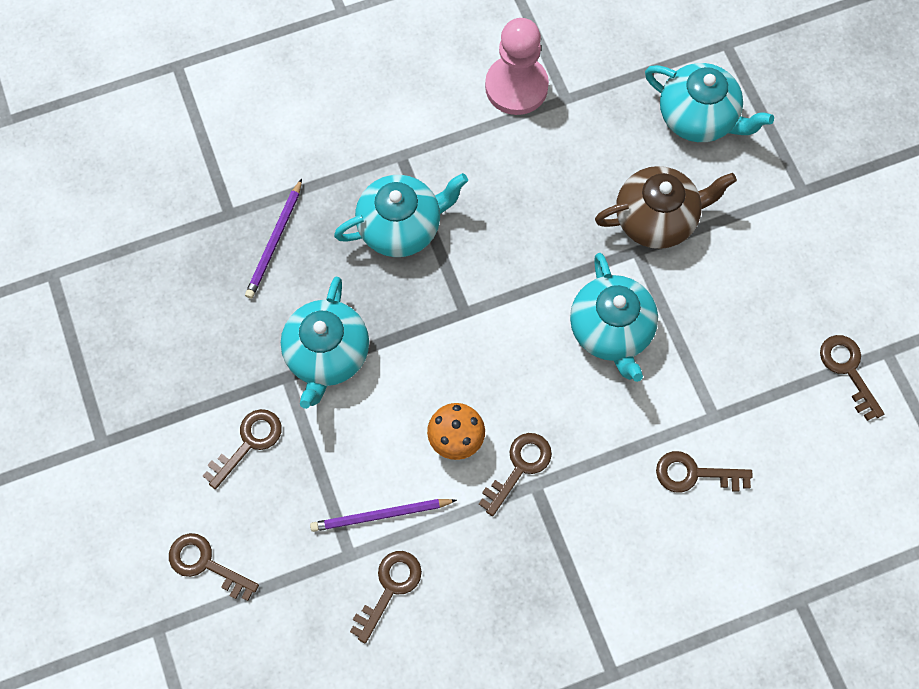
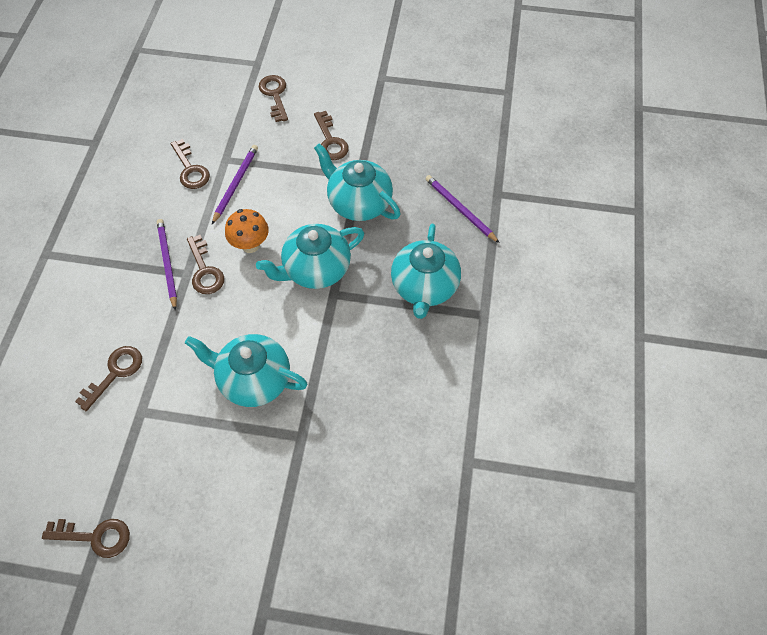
camera: 120 degrees right, 10 degrees down
brown key [169,533,259,601] -> brown key turned 75 degrees counterclockwise [259,75,288,122]
pink pawn [485,18,549,115] -> none
brown teapot [595,166,737,249] -> none
turquoise teapot [645,63,774,142] -> turquoise teapot moved to [256,224,364,289]
none -> purple pencil [157,219,177,311]

